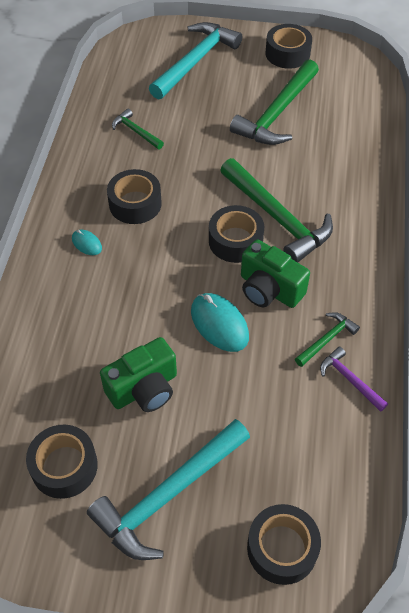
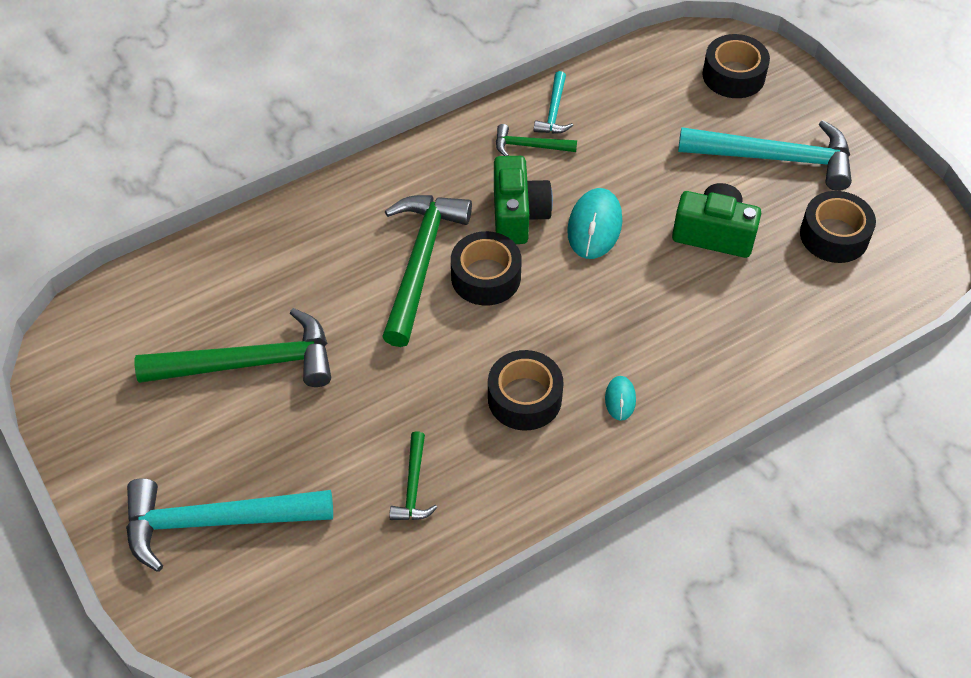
camera: 130 degrees left, 0 degrees up
black tape [266,24,312,69] -> none
purple hammer [320,347,388,412] -> turquoise hammer [534,71,573,134]

